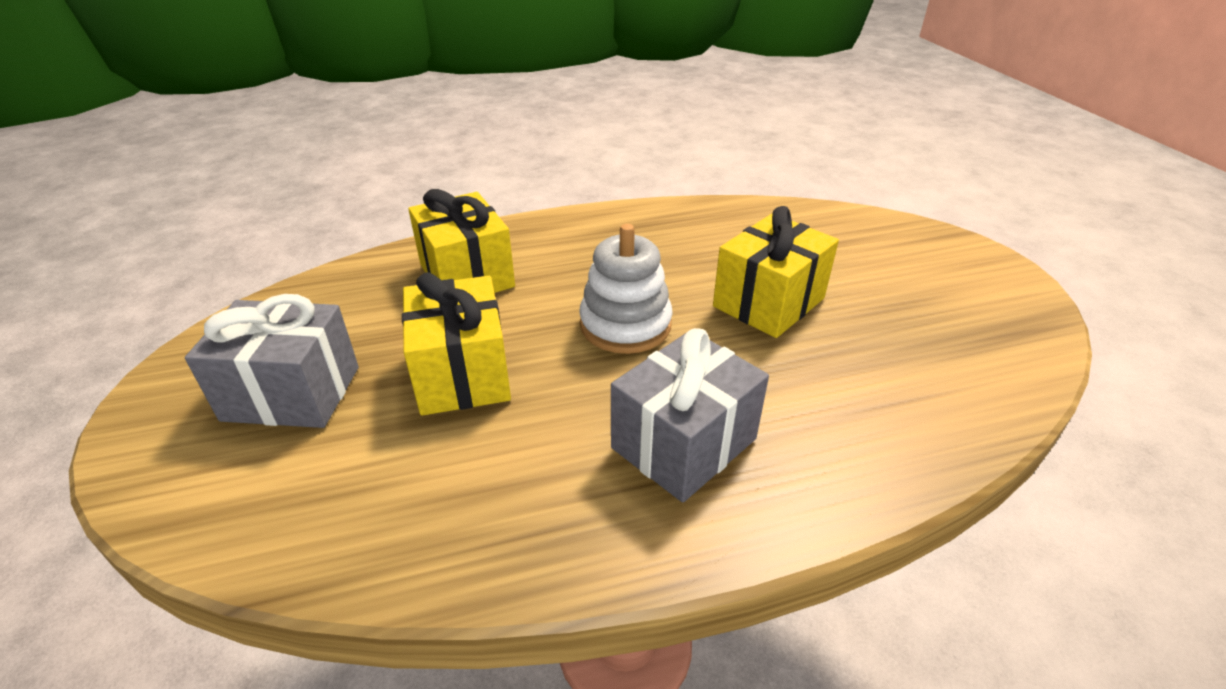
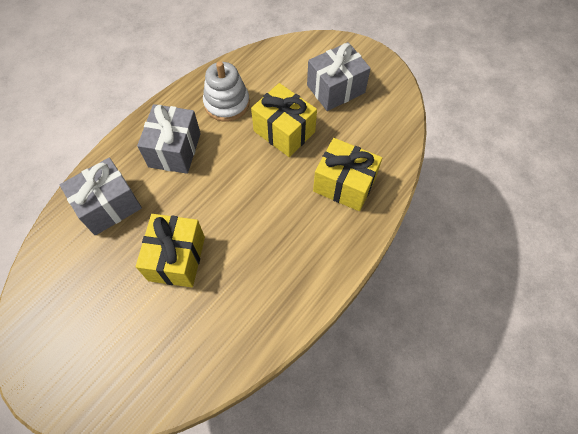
camera: 145 degrees right, 25 degrees up
white stacking toy [579,224,673,354] -> white stacking toy moved to [203,61,250,122]
none -> grey gift [60,158,142,235]

